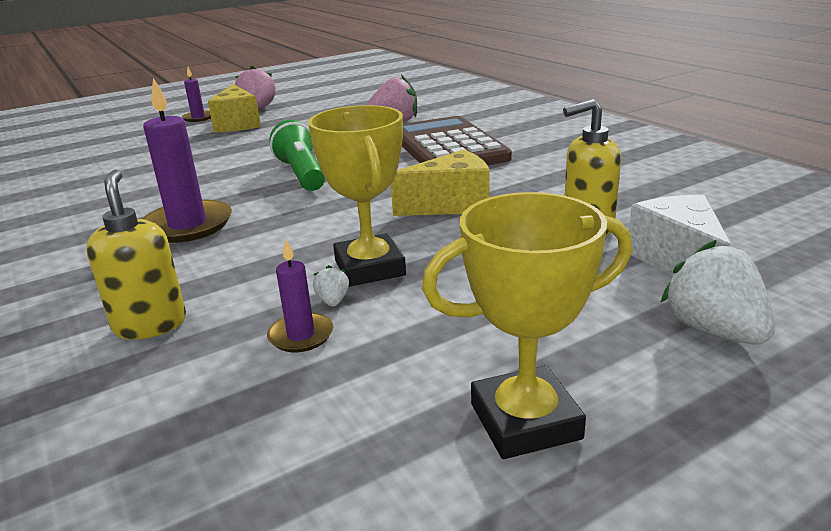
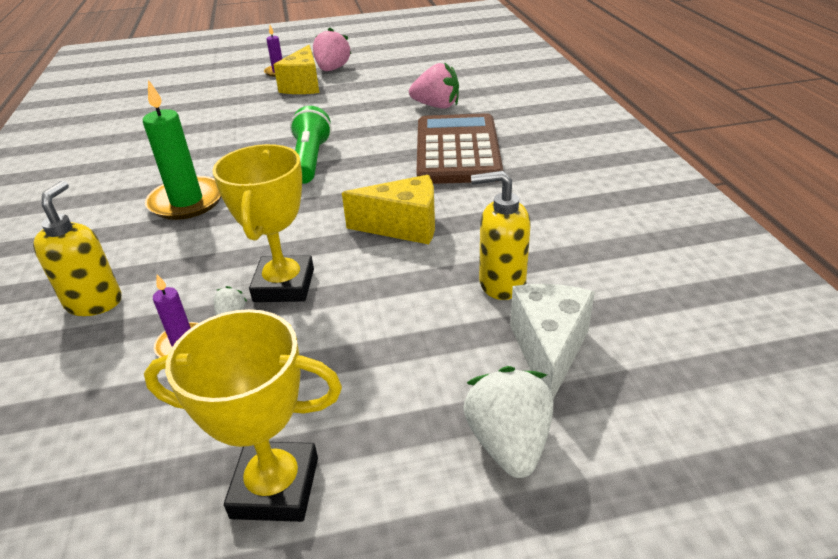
camera: 20 degrees right, 10 degrees up
purple candle [142,78,232,243] -> green candle [143,80,221,220]

